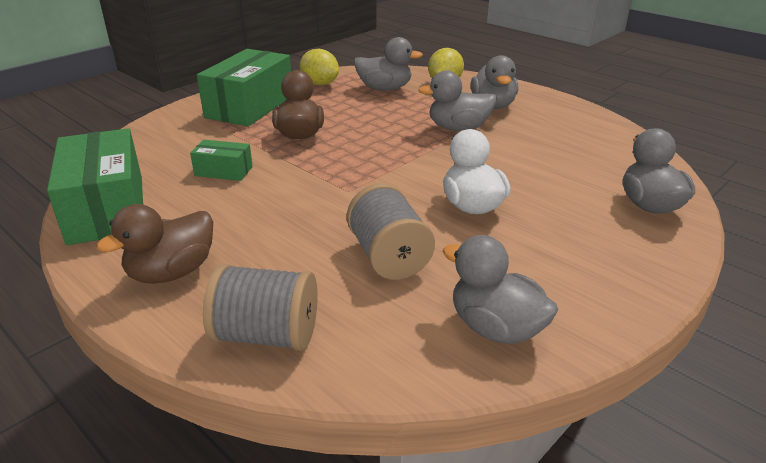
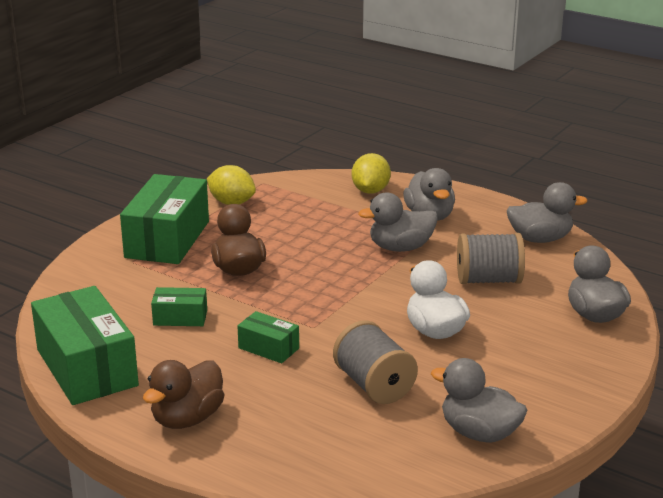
camera: 10 degrees left, 5 degrees down
grey spool [203,264,318,351] -> grey spool moved to [457,233,525,284]
grey duck [354,37,423,91] -> grey duck moved to [507,182,587,243]
none -> green box [237,311,299,363]

